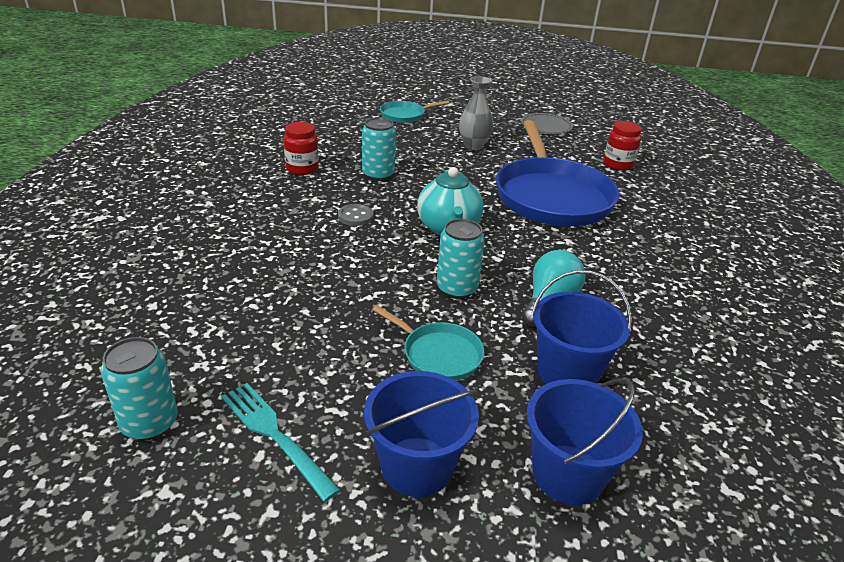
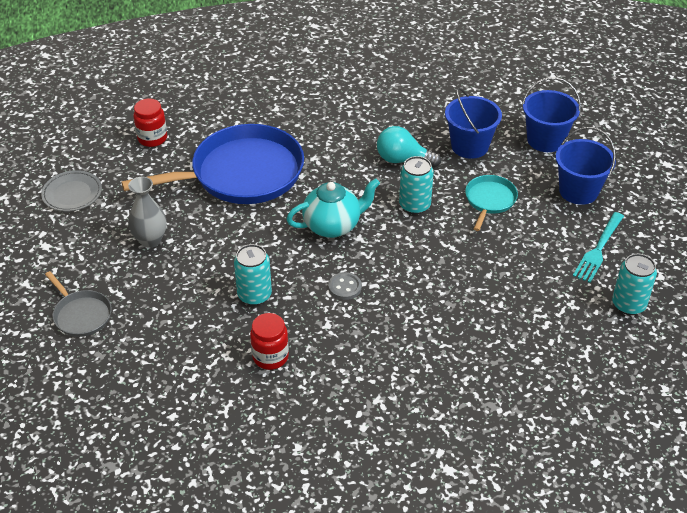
camera: 105 degrees left, 10 degrees up
turquoise pan [380,100,450,123] -> grey pan [45,271,112,337]

